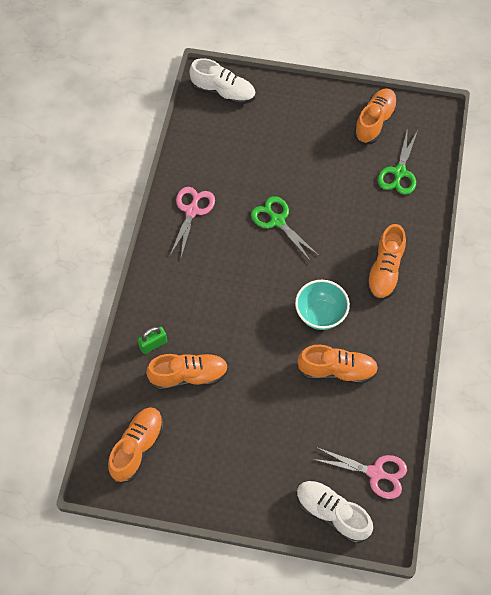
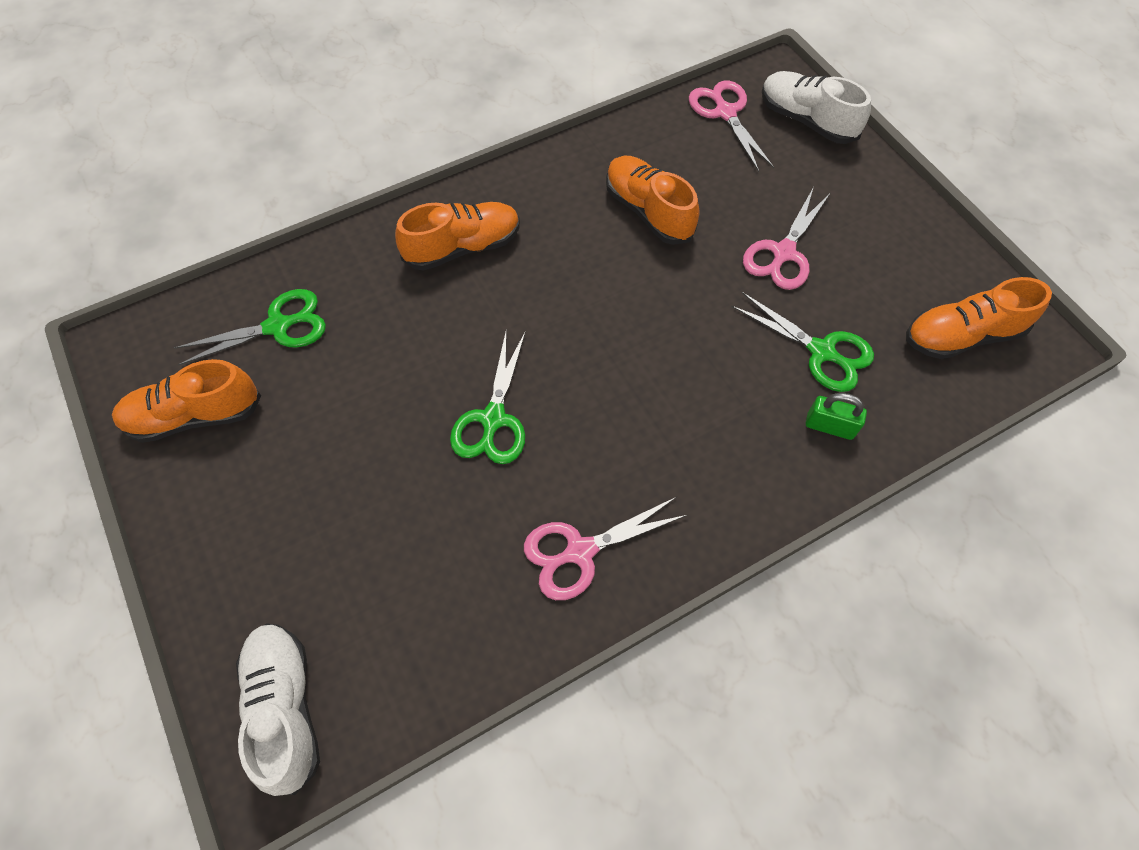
camera: 130 degrees left, 0 degrees up
orange shoe [146,353,229,390] -> green scissors [731,292,874,392]
turquoise bowl [295,280,350,330] -> none
white shoe [296,481,373,543] -> white shoe turned 135 degrees clockwise [762,71,871,144]
none -> pink scissors [743,189,830,290]

